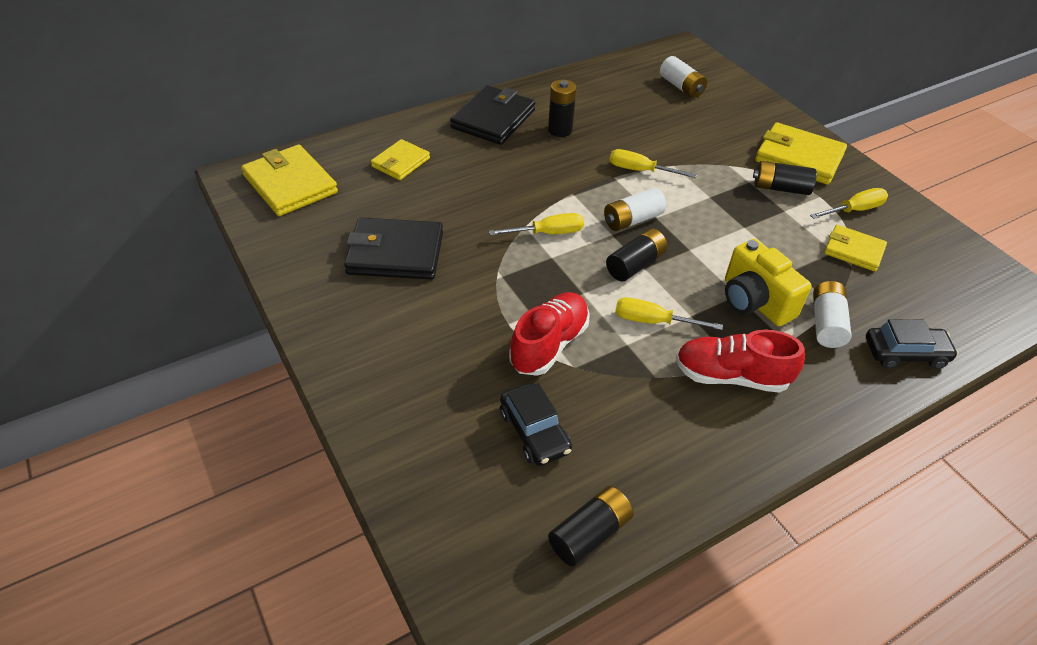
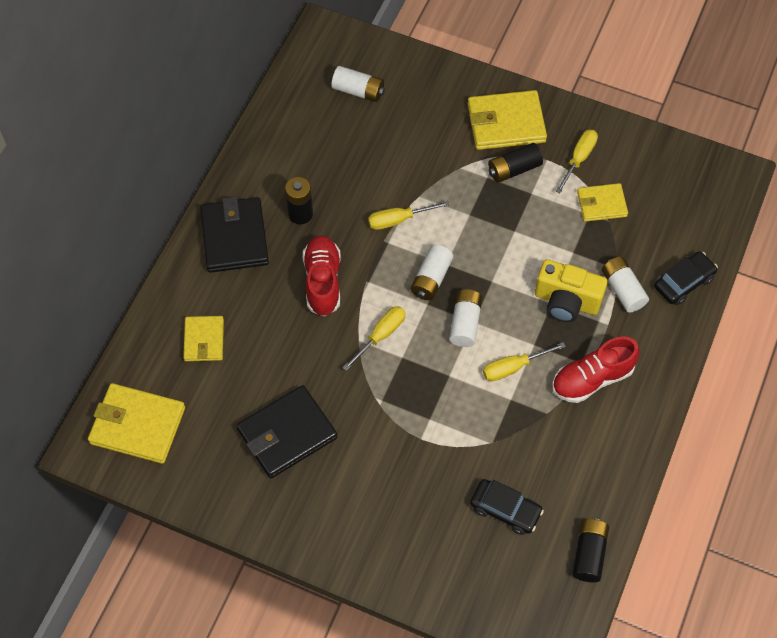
camera: 35 degrees left, 15 degrees up
red shoe [509,292,590,376] -> red shoe moved to [303,235,341,316]
black battery [606,228,667,282] -> white battery [449,289,482,347]

